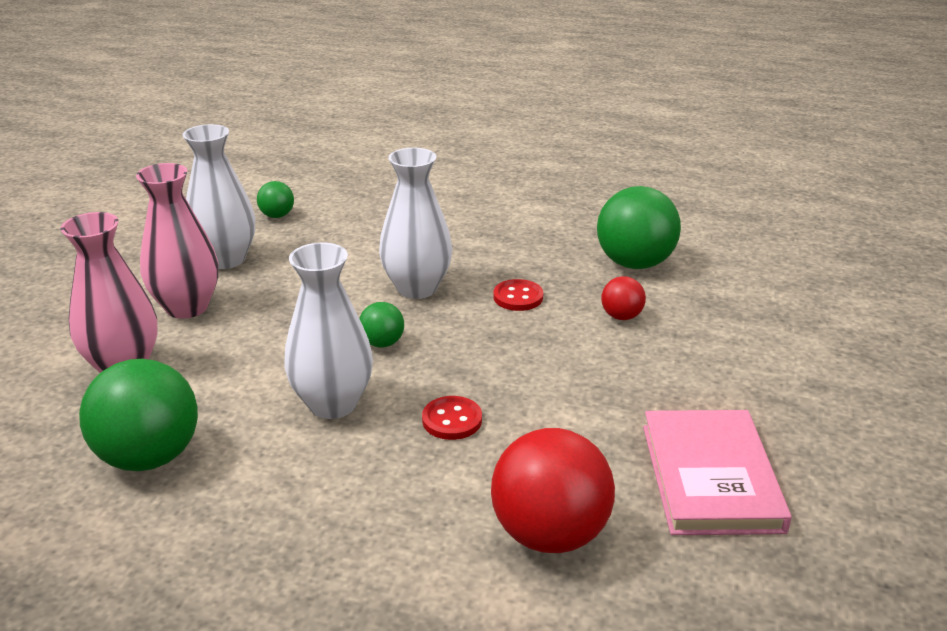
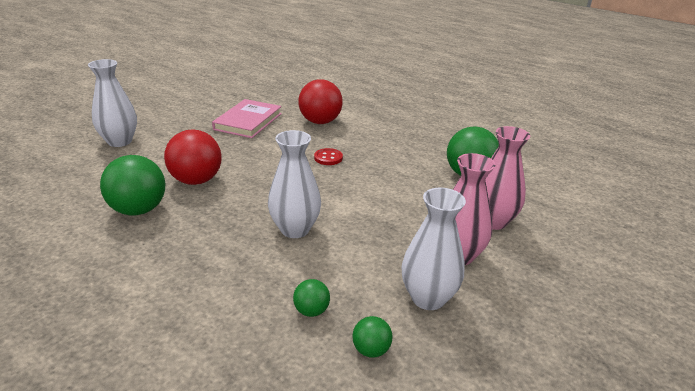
camera: 160 degrees left, 0 degrees up
white vase [284,242,373,419] -> white vase moved to [88,59,137,147]
green ball [359,302,404,348] -> green ball moved to [293,279,330,317]
red button [493,279,543,311] -> none
red ball [601,276,646,320] -> red ball [164,129,222,185], size x2.04

